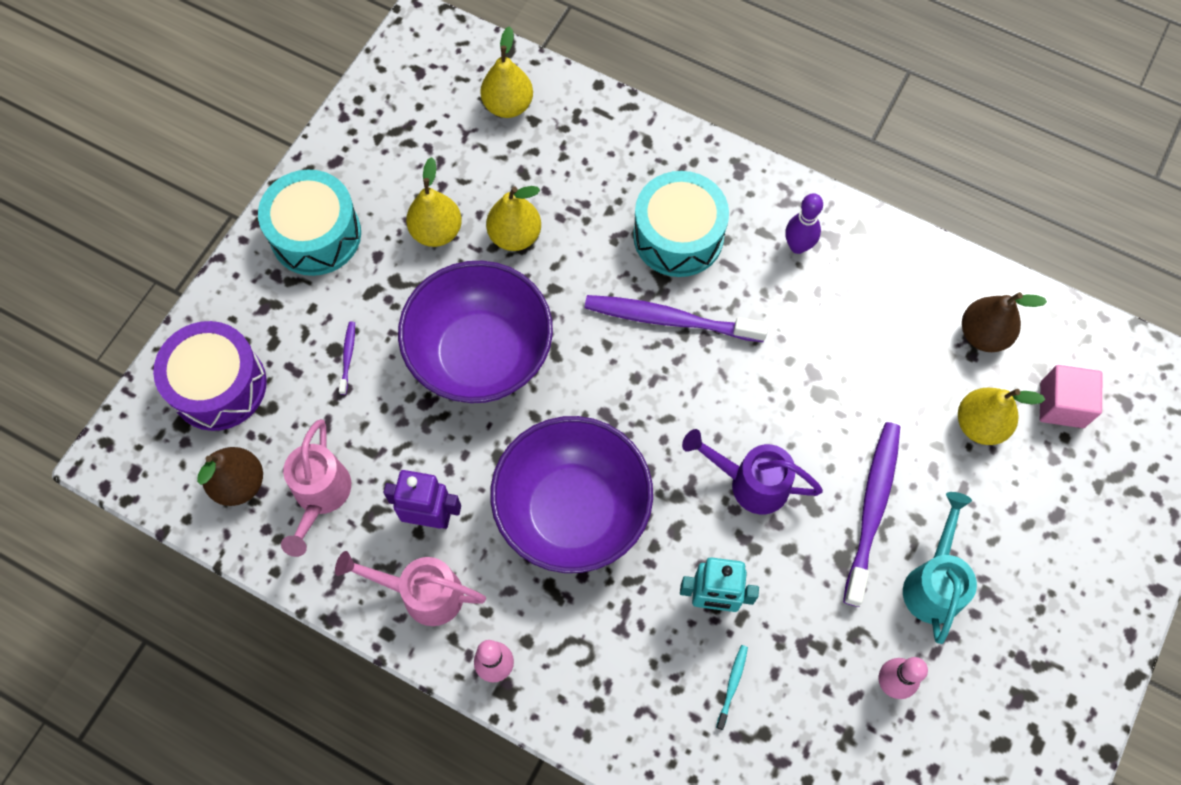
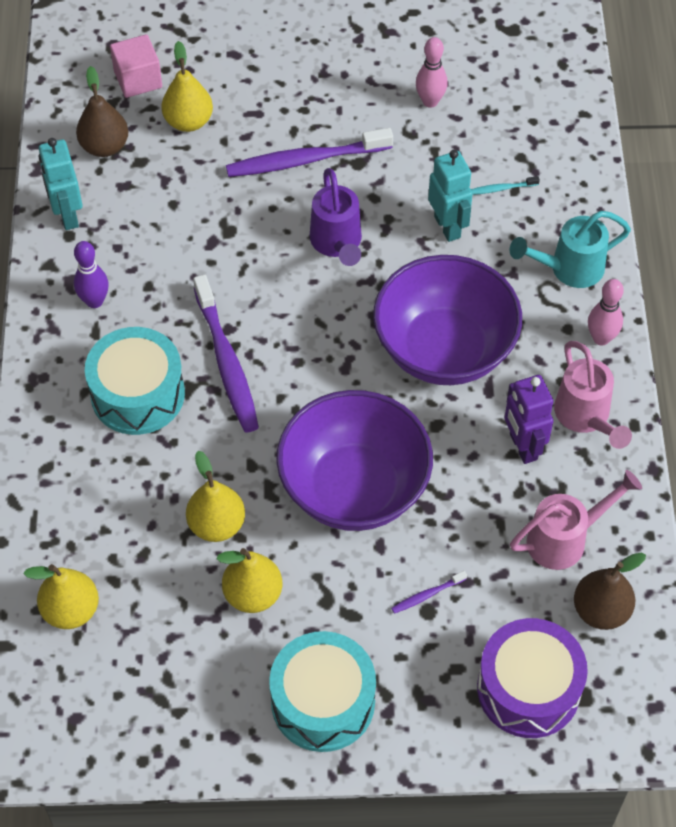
camera: 120 degrees left, 10 degrees down
turquoise watering can [903,492,977,644] -> turquoise watering can moved to [509,211,631,288]
none -> turquoise robot [38,138,83,230]

